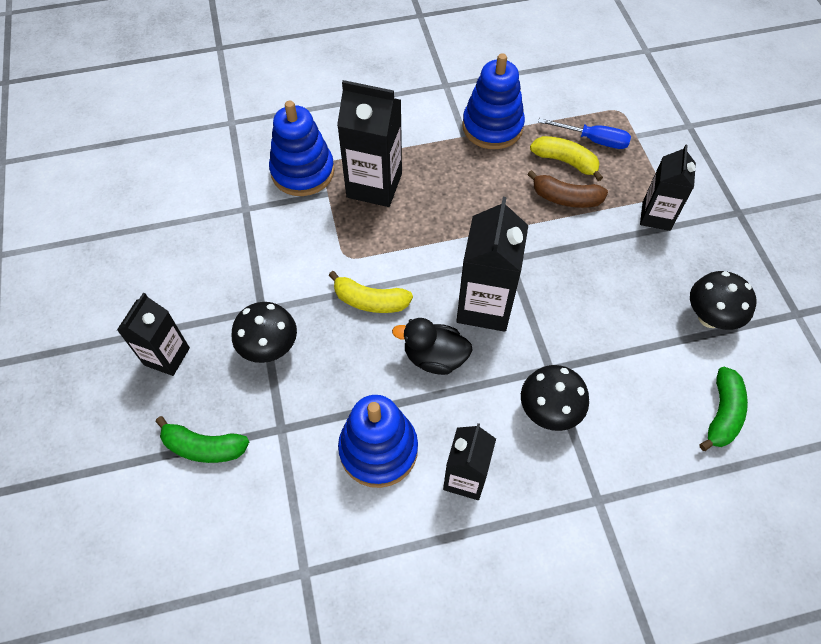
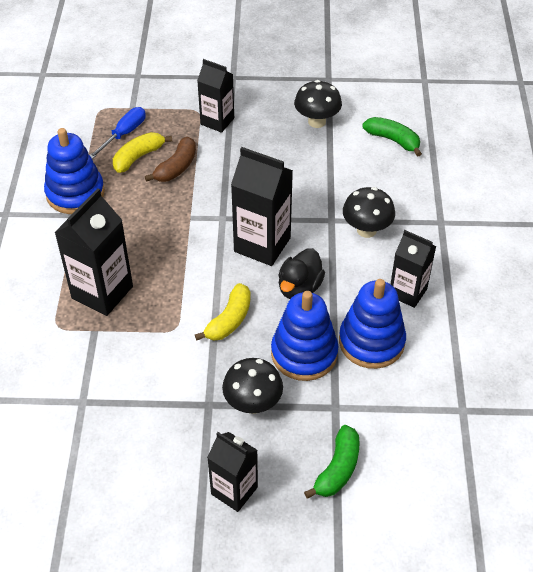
camera: 75 degrees left, 10 degrees down
blue stacking toy [269,100,334,196] -> blue stacking toy moved to [271,291,338,381]

